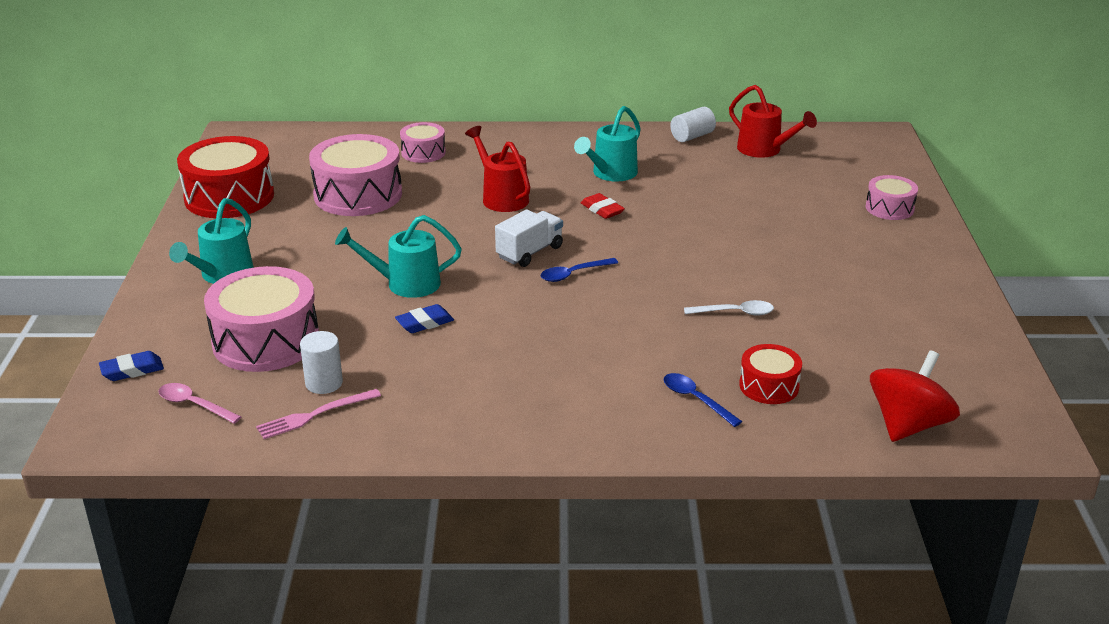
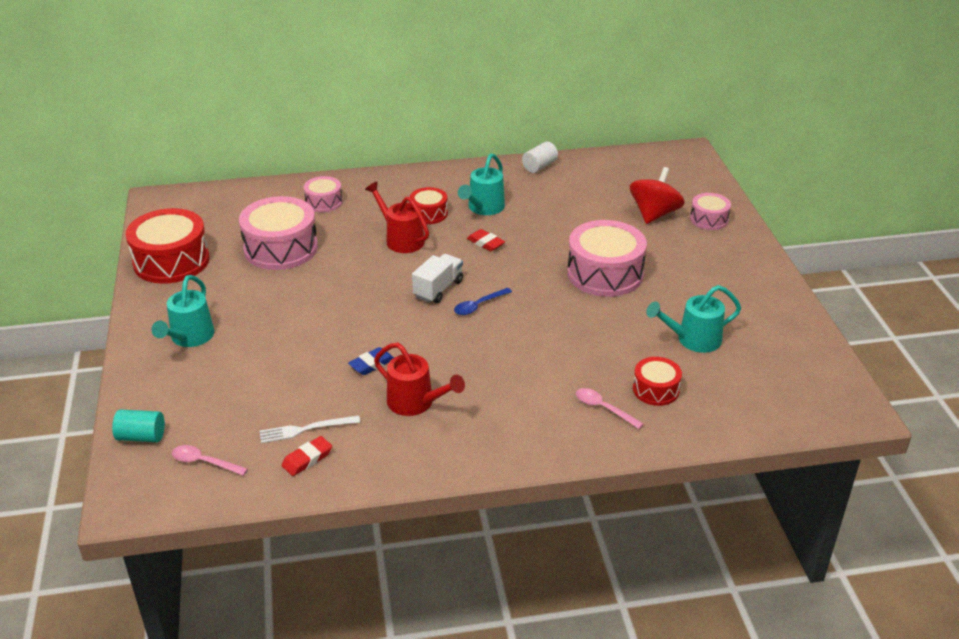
camera: 10 degrees left, 5 degrees up
blue eraser [99,351,164,381] -> turquoise cylinder [112,410,165,442]
pink drum [204,266,319,372] -> pink drum moved to [567,220,647,297]
pink fork [256,389,381,439] -> red eraser [282,436,332,476]
white cylinder [300,331,343,394] -> white fork [259,416,360,443]
turquoise watering can [335,215,462,298] -> turquoise watering can moved to [646,285,741,353]
blue spoon [664,373,742,427] -> pink spoon [576,388,644,429]
white spoon [684,300,774,316] -> none
red watering can [729,85,817,158] -> red watering can moved to [374,343,465,416]
red spinning top [870,350,960,442] -> red spinning top moved to [630,167,685,224]
none -> red drum [410,187,448,224]

